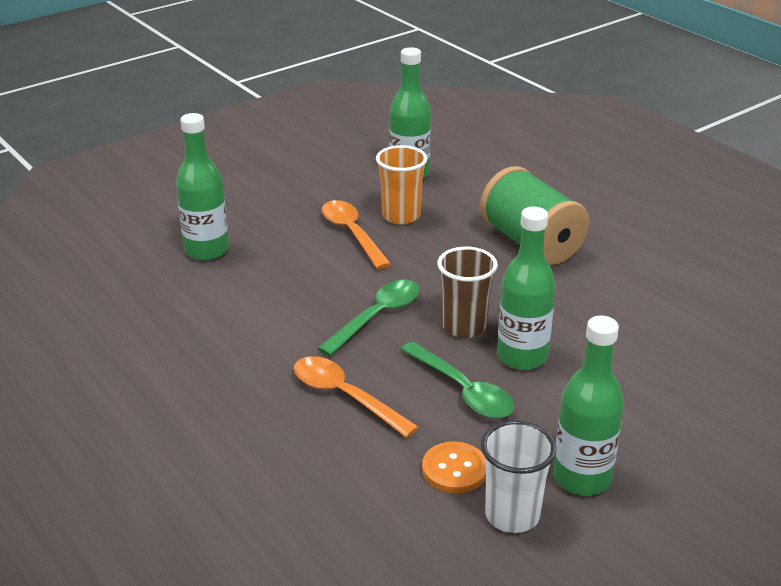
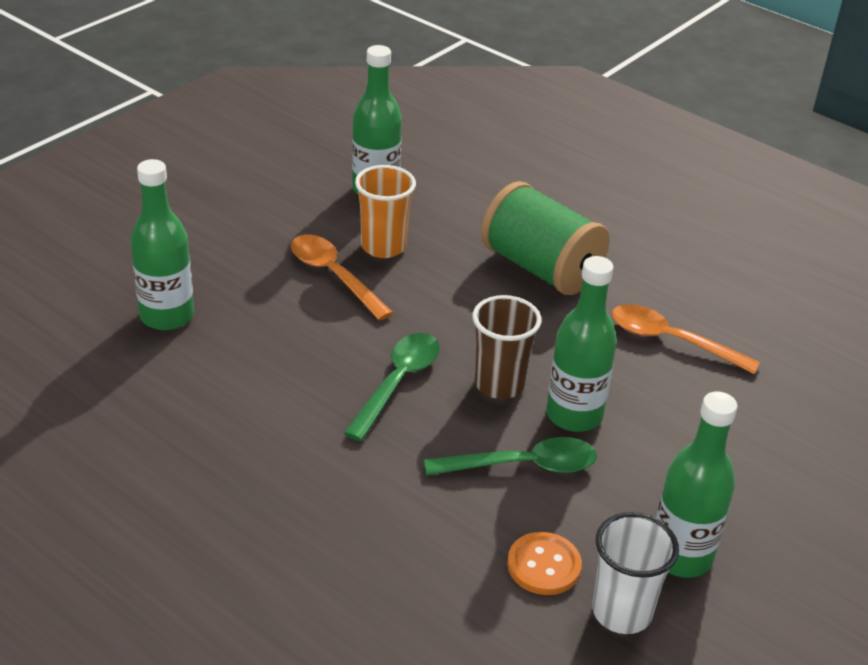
camera: 15 degrees left, 5 degrees up
orange spoon [293,356,419,438] -> orange spoon moved to [612,304,760,374]
green spoon [400,342,514,418] -> green spoon turned 45 degrees counterclockwise [424,437,597,476]

